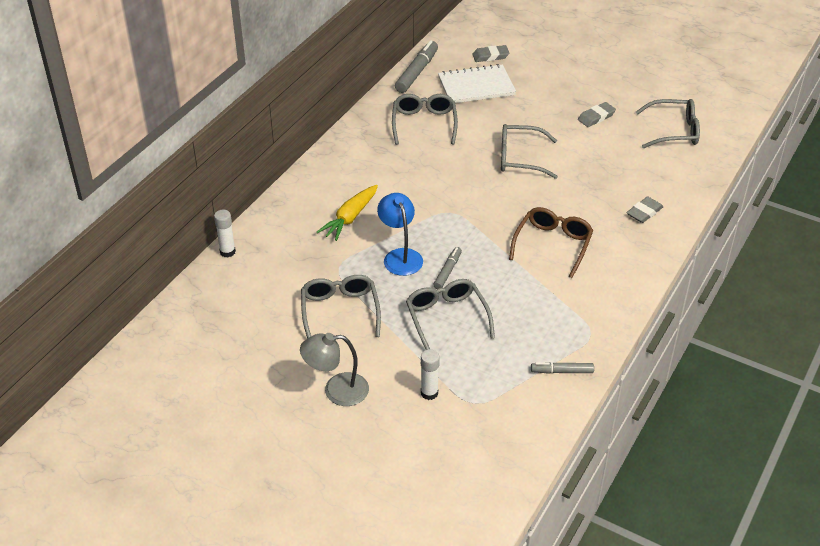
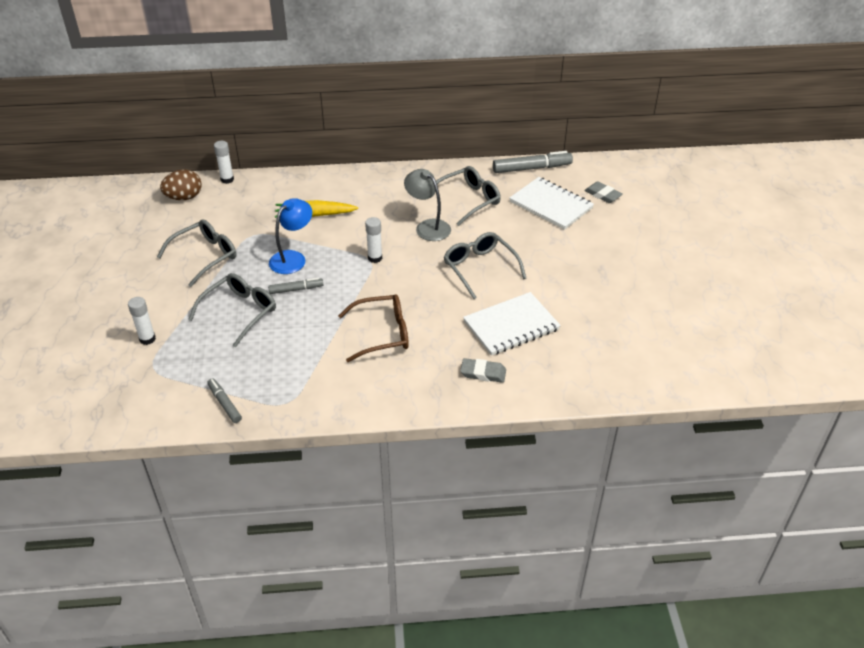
camera: 55 degrees right, 0 degrees up
grey lamp [300,333,369,406] -> grey lamp moved to [404,169,451,241]
grey eraser [578,102,616,127] -> none
grey glasses [636,99,700,148] -> none
none -> brown egg [160,169,202,200]
none -> white glue stick [365,217,382,263]
none -> white notebook [463,292,561,356]

